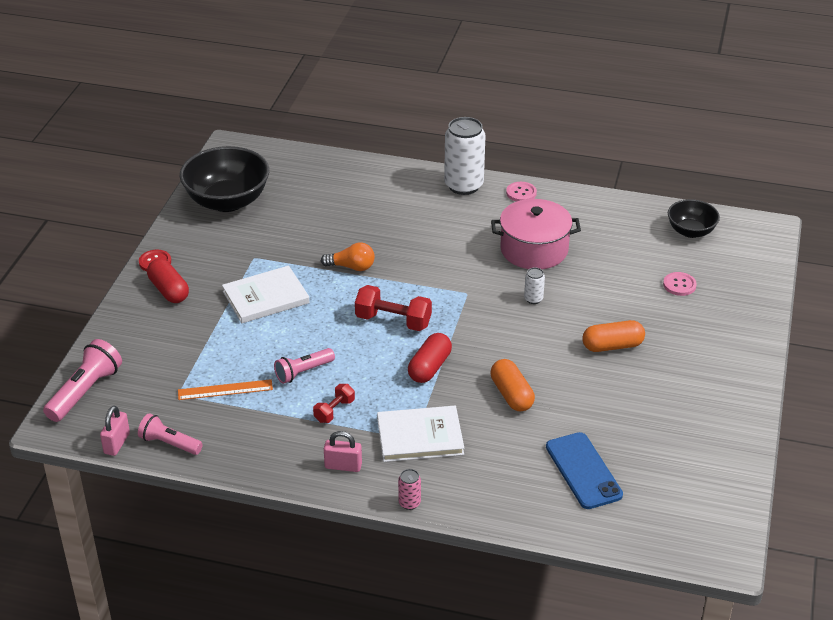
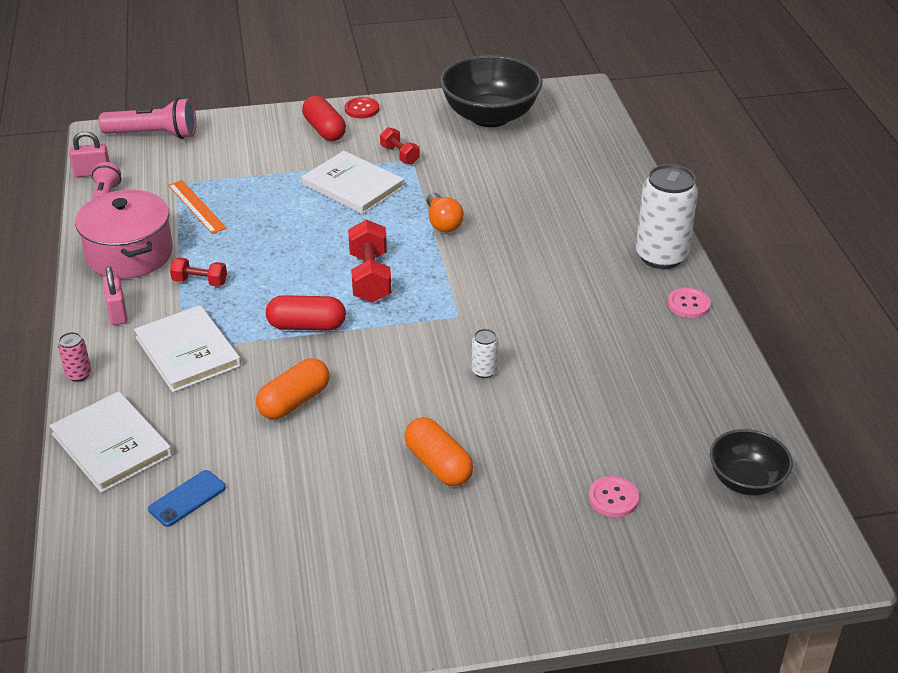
camera: 65 degrees right, 0 degrees up
red capsule [147,259,189,303] -> red capsule turned 60 degrees counterclockwise [302,96,346,141]
pink flashlight [274,348,335,384] -> none
pink pot [491,199,581,269] -> pink pot moved to [75,190,173,279]
blue phone [546,432,623,509] -> blue phone [148,470,226,527], size x0.59
none -> white book [49,391,172,493]
none -> red dumbbell [380,127,420,165]

